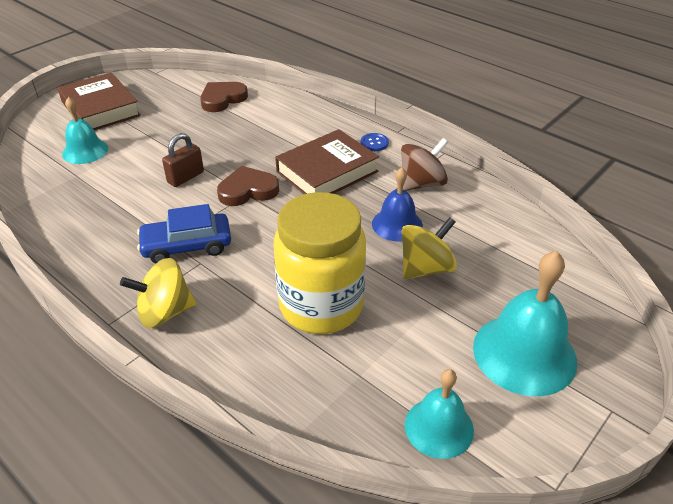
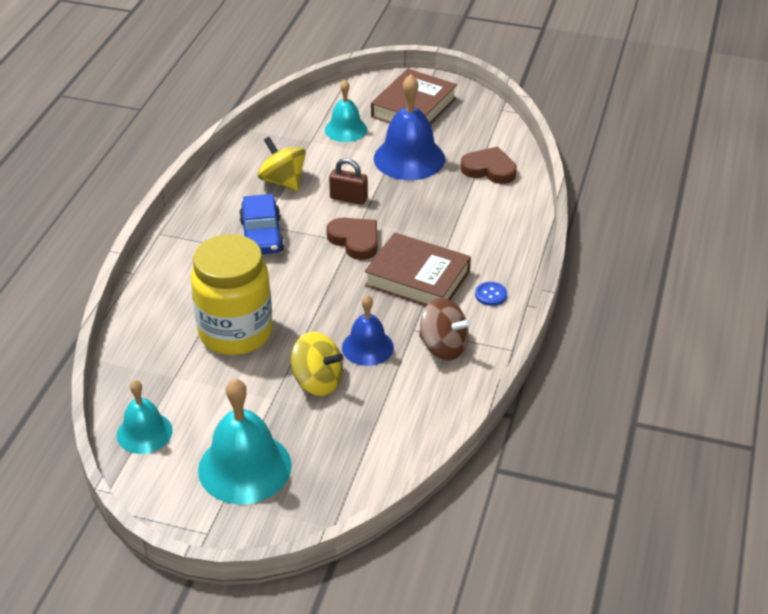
camera: 65 degrees right, 0 degrees up
yellow spinning top [120,258,196,328] -> yellow spinning top moved to [258,137,306,191]
blue car [137,204,231,263] -> blue car turned 150 degrees counterclockwise [239,194,284,254]
none -> blue bell [374,74,445,180]

